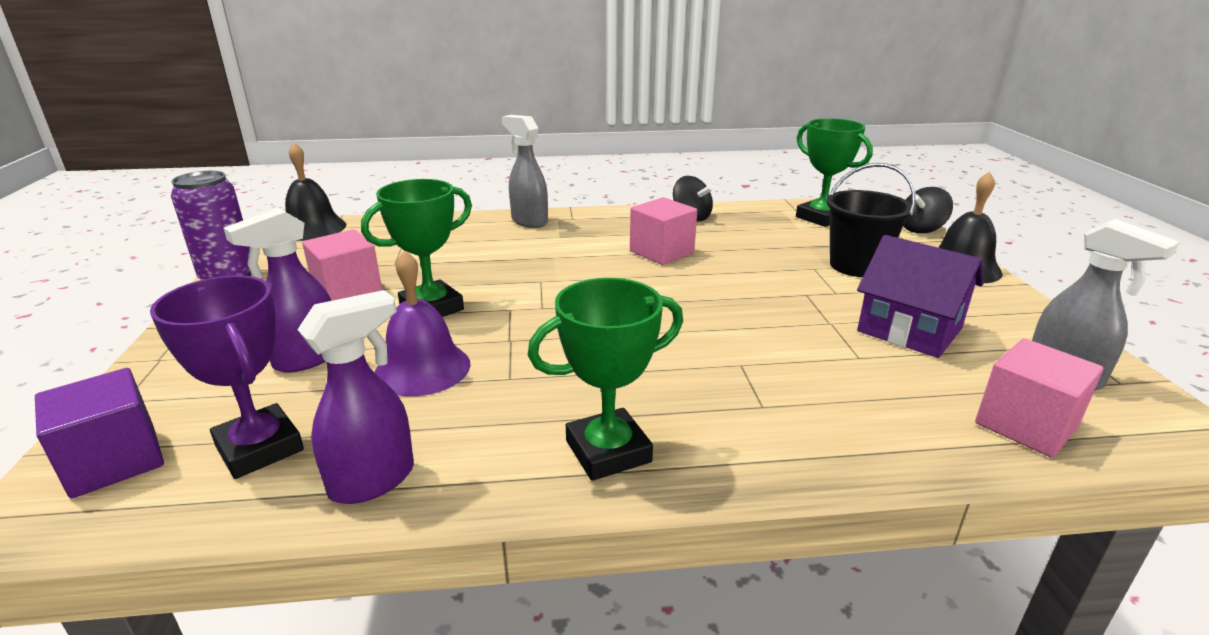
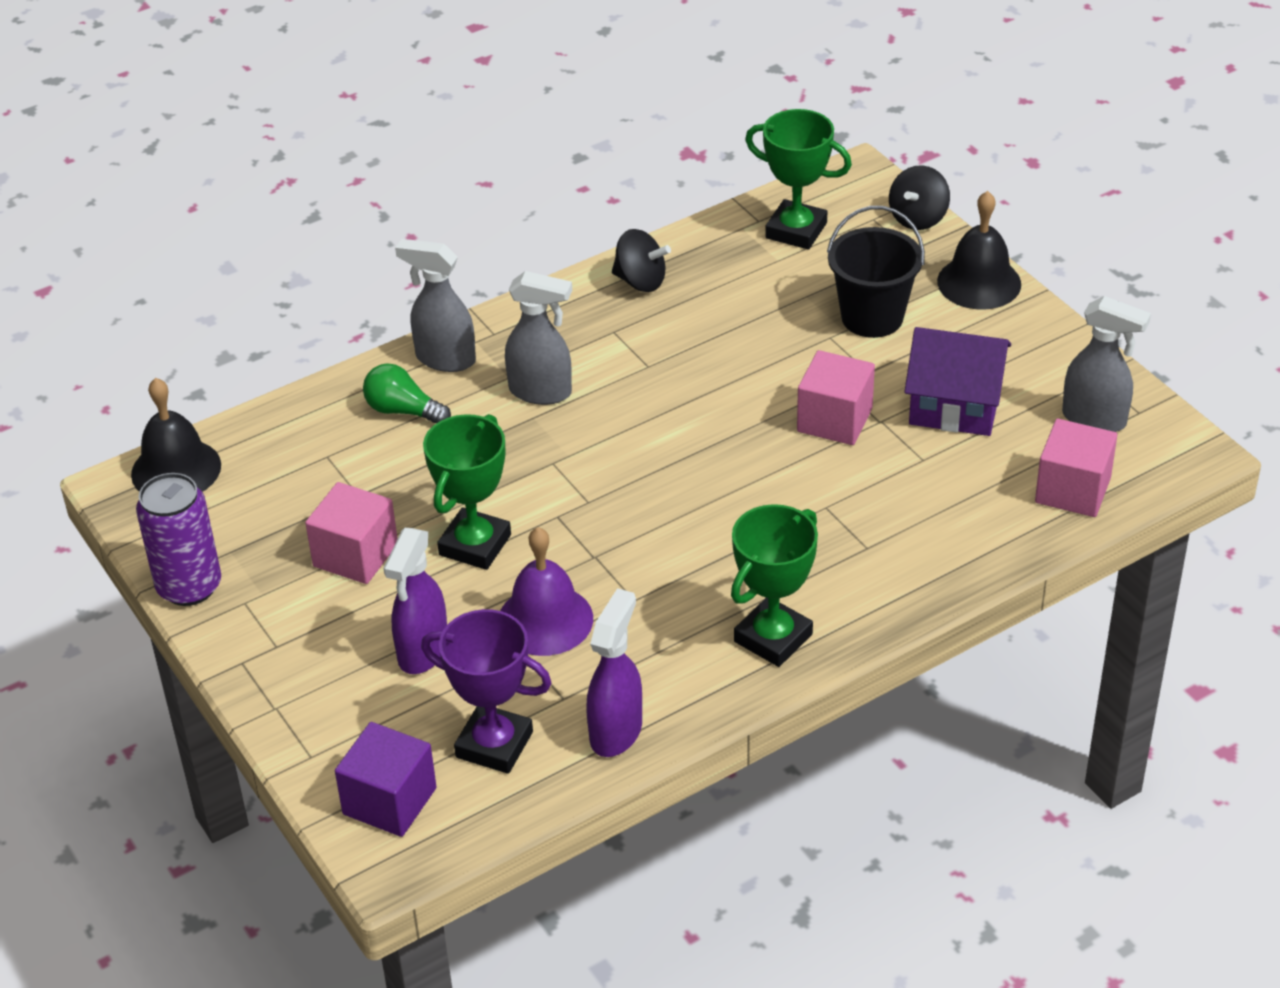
camera: 25 degrees left, 15 degrees up
pink cube [630,197,697,265] -> pink cube moved to [797,350,875,445]
none -> green light bulb [363,363,451,423]
none -> grey spray bottle [505,271,572,405]

